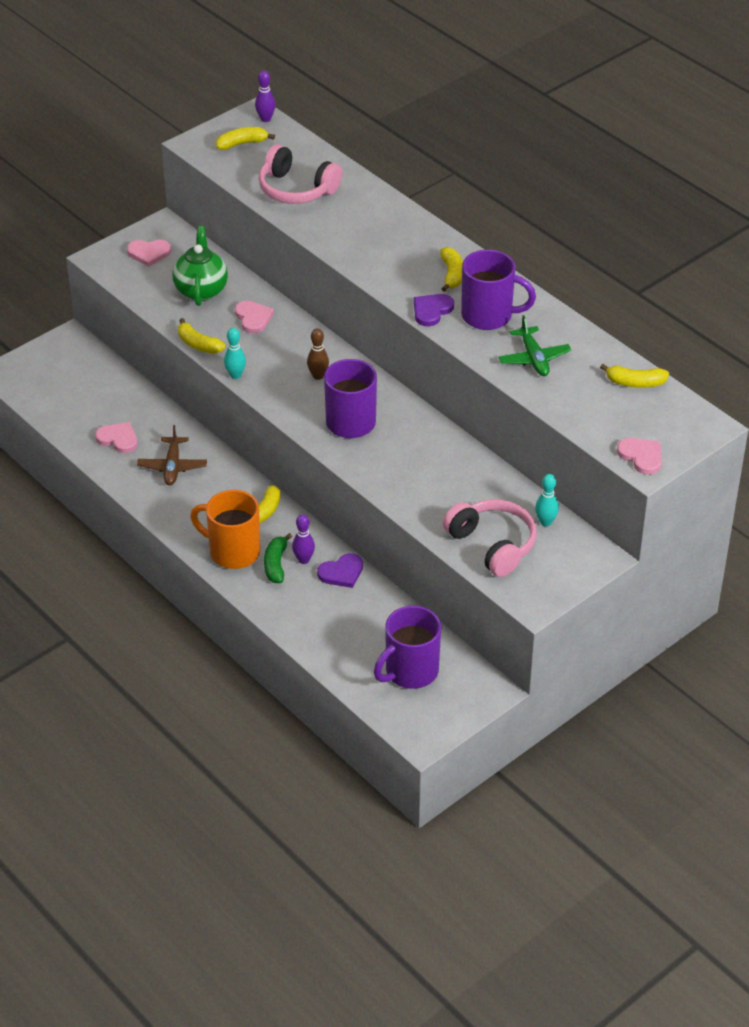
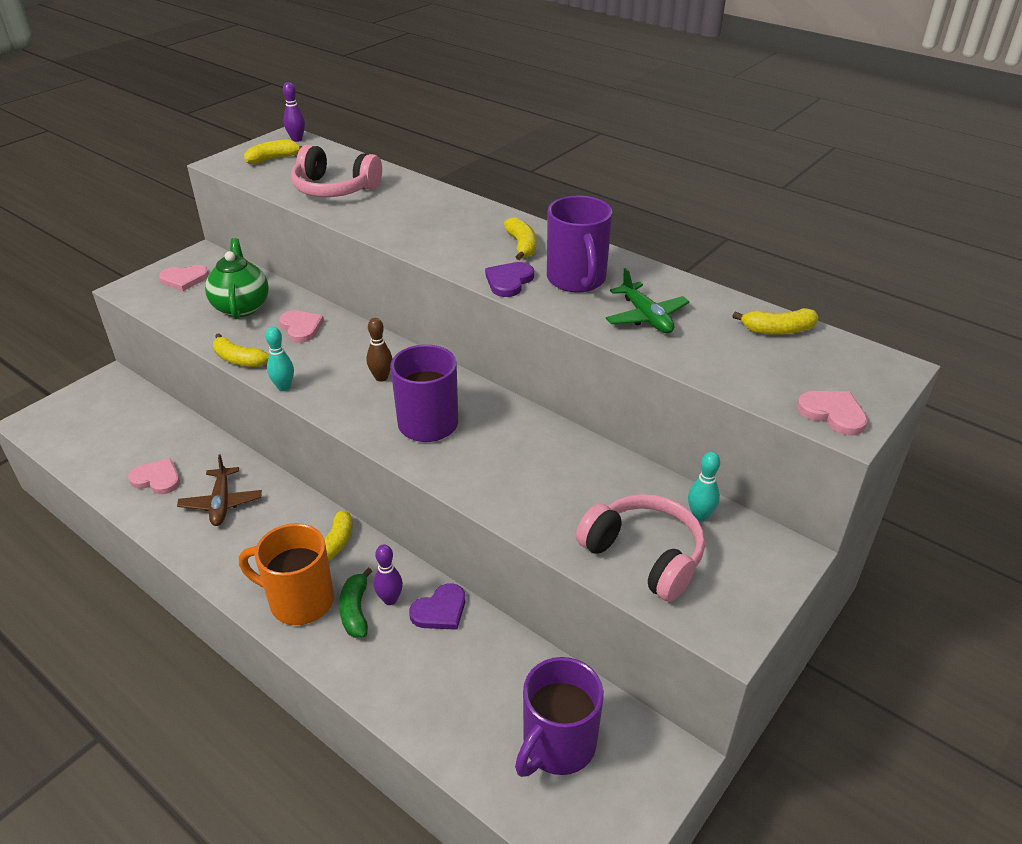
camera: 10 degrees left, 5 degrees down
purple mug [461,249,536,330] -> purple mug turned 75 degrees clockwise [547,196,613,293]

